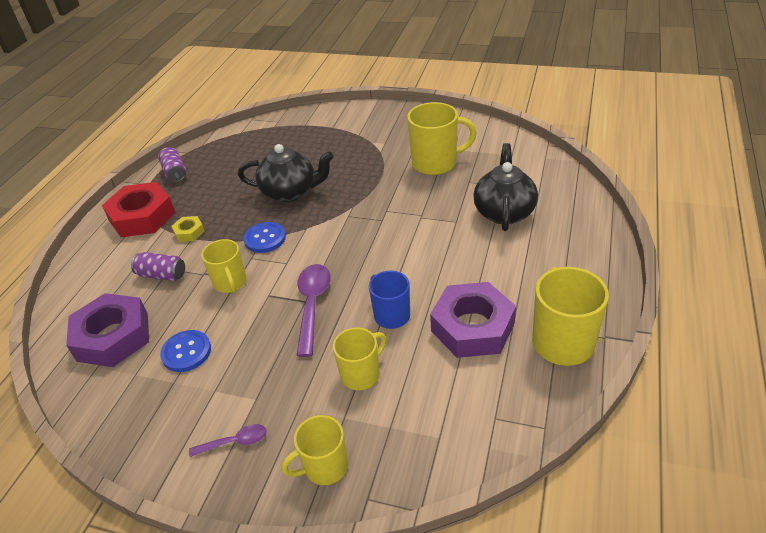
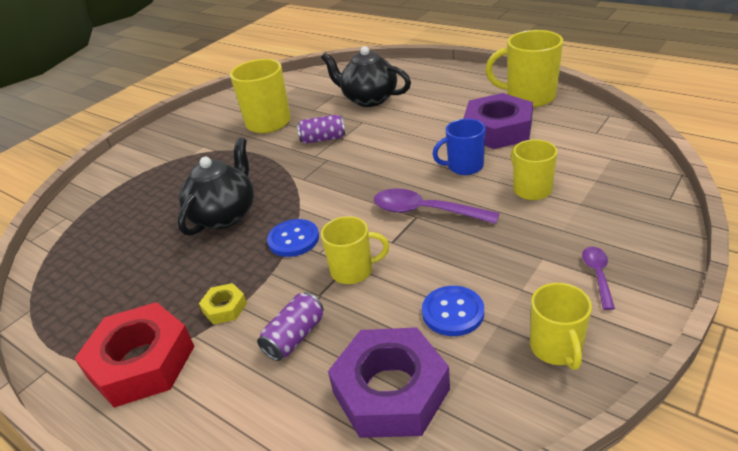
camera: 70 degrees left, 5 degrees down
purple can [158,147,186,182] -> purple can moved to [297,114,345,144]
yellow mug [282,415,348,485] -> yellow mug moved to [530,283,592,370]

